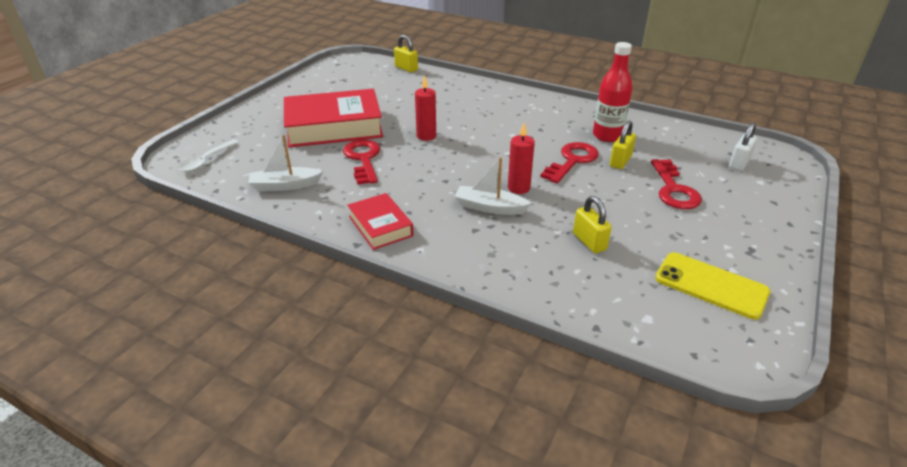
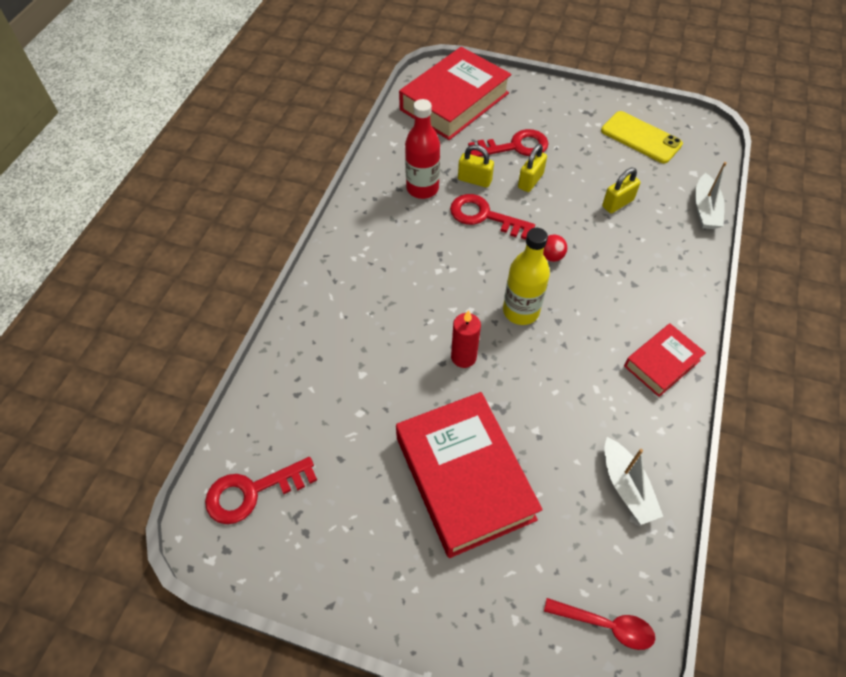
camera: 100 degrees left, 20 degrees up
white spoon [179,140,239,172] -> red spoon [544,598,655,650]
red key [343,139,380,185] -> red key moved to [205,457,317,524]
yellow padlock [394,35,418,72] -> yellow padlock moved to [518,144,547,192]
white boat [454,157,532,215] -> white boat moved to [695,162,727,229]
red candle [508,122,535,194] -> red ball [543,235,567,262]
yellow phone [655,252,770,320] -> yellow phone turned 75 degrees counterclockwise [601,111,683,163]
white padlock [729,122,758,171] -> red book [399,47,511,140]
none -> yellow bottle [503,228,550,325]

